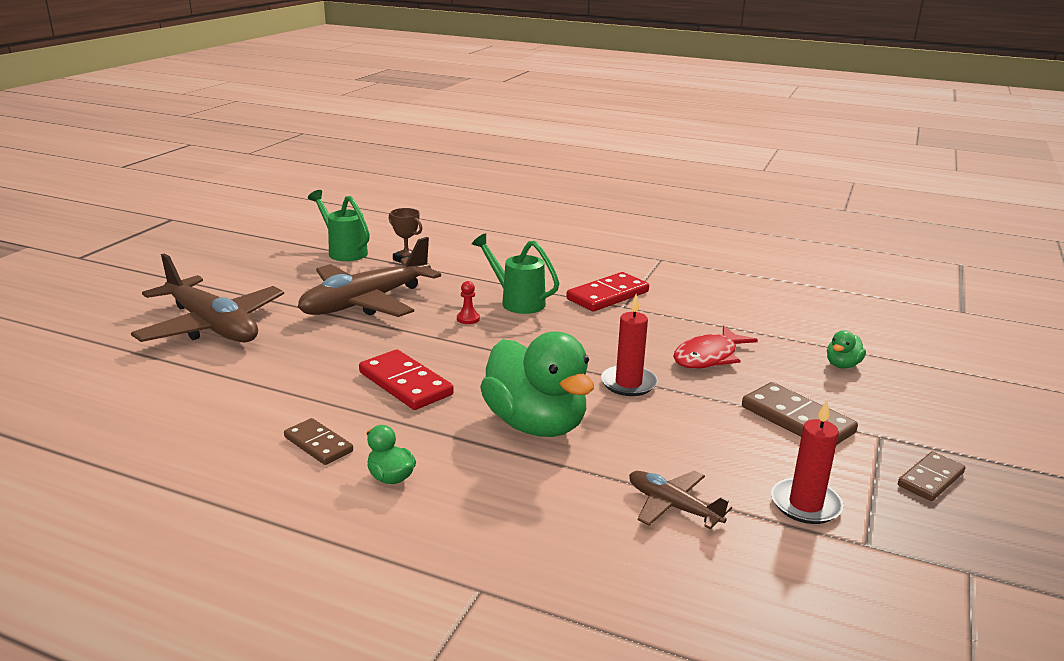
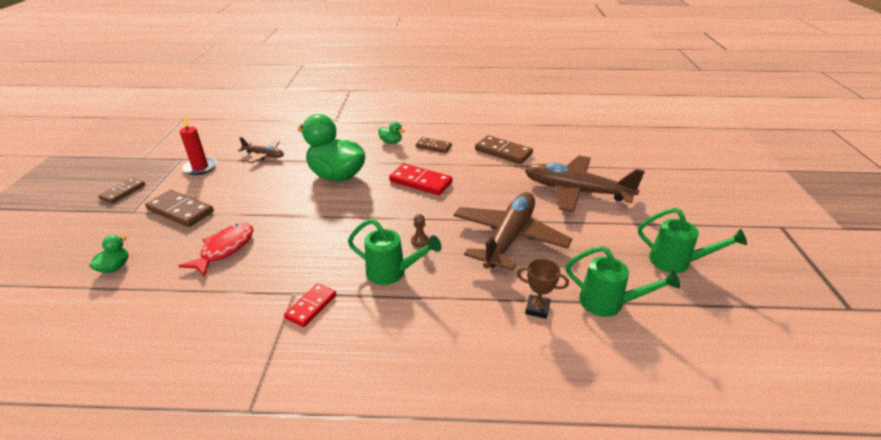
camera: 160 degrees right, 10 degrees up
red pawn [457,281,480,324] -> brown pawn [411,214,429,247]
red domino [566,272,649,312] -> red domino [284,283,336,327], size x0.64
red candle [601,294,658,396] -> none
none -> brown domino [475,135,533,164]
none -> green watering can [638,208,747,273]

